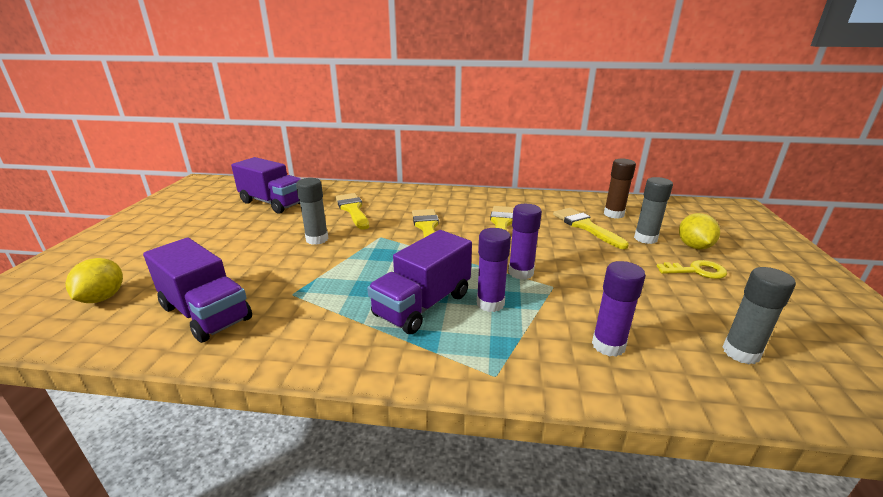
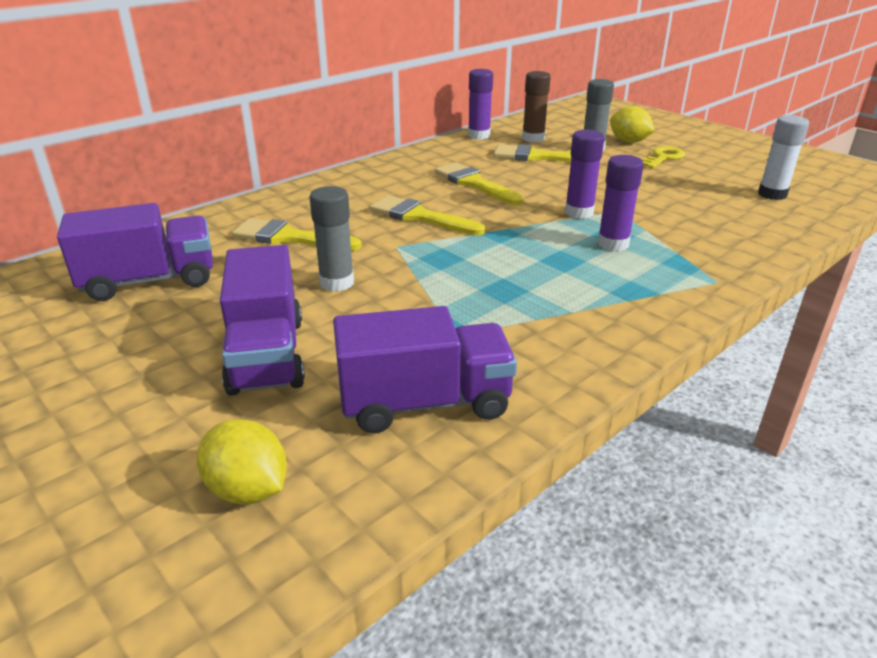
camera: 50 degrees left, 5 degrees up
purple truck [367,230,472,334] -> purple truck moved to [220,245,305,395]
purple glue stick [592,261,646,357] -> purple glue stick moved to [468,69,493,140]
grey glue stick [722,267,796,364] -> white glue stick [758,115,809,200]

